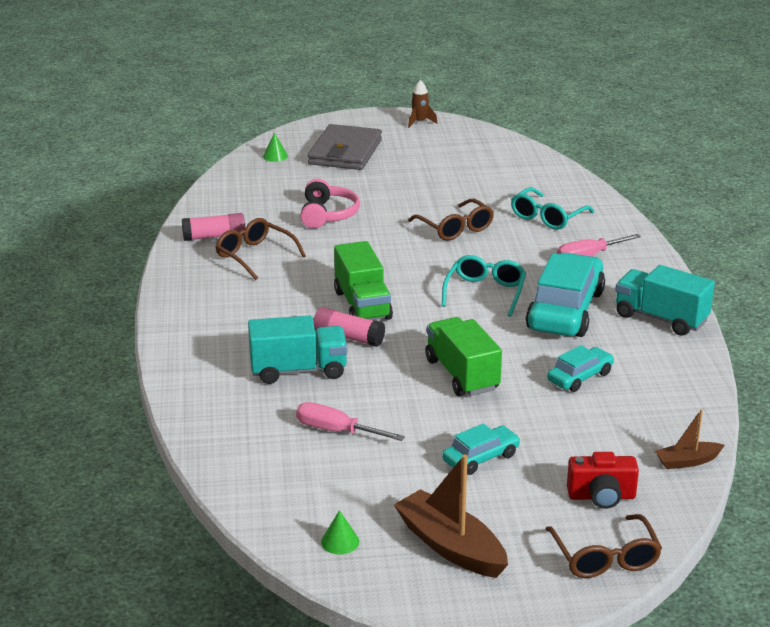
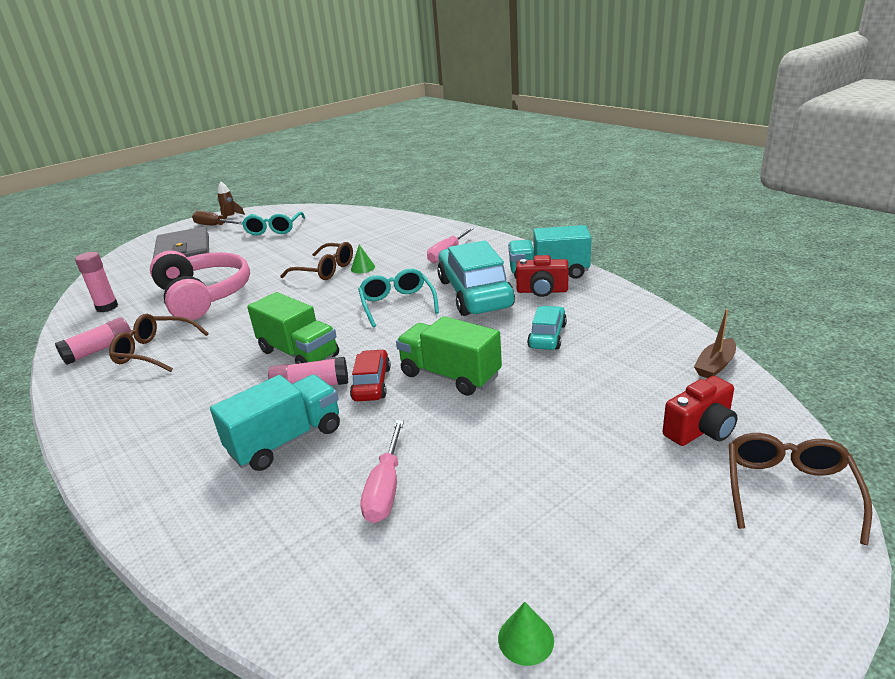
camera: 30 degrees left, 0 degrees up
green cone [263,132,288,162] -> green cone moved to [351,245,375,273]
pink screwdriver [296,402,405,441] -> pink screwdriver turned 75 degrees counterclockwise [360,420,404,523]
pink headphones [300,179,360,229] -> pink headphones [150,250,250,320], size x1.62
brown boat [394,454,508,578] -> none
turquoise car [442,423,521,475] -> none
turquoise glasses [511,187,594,230] -> turquoise glasses moved to [242,212,305,235]
brown glasses [546,514,662,578] -> brown glasses turned 120 degrees counterclockwise [729,433,872,545]
none -> pink glue stick [75,252,118,312]
none -> brown screwdriver [192,211,242,226]
none -> red car [350,349,391,401]
none -> red camera [516,255,569,297]

